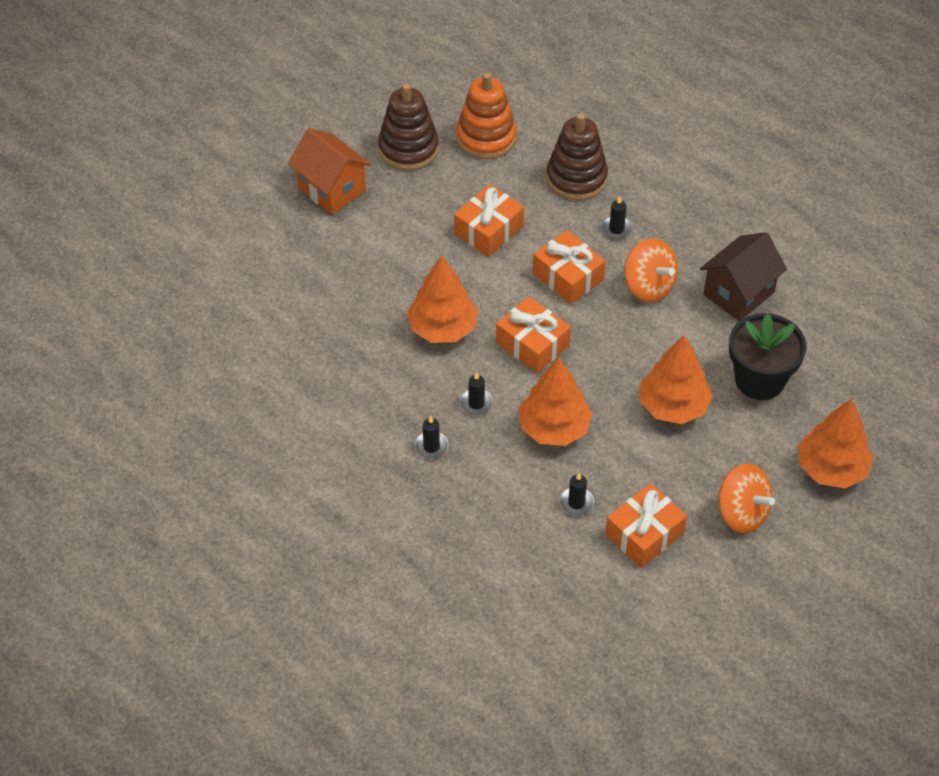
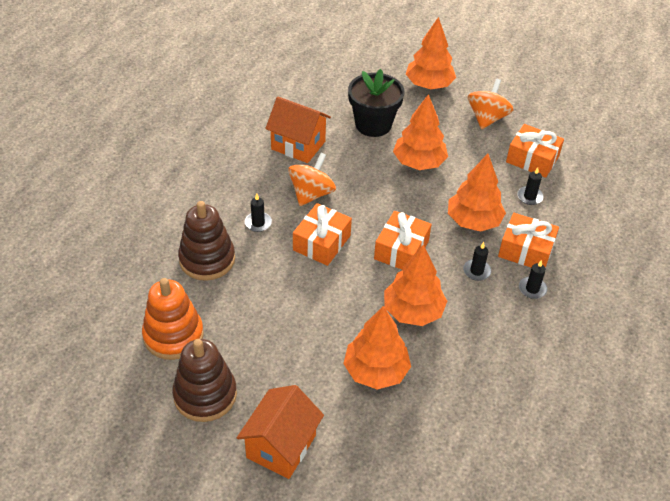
camera: 110 degrees left, 5 degrees down
orange gift [454,184,524,257] -> orange gift moved to [498,213,559,268]
brown house [700,232,787,321] -> orange house [265,96,331,163]
none -> orange tree [343,306,411,389]

